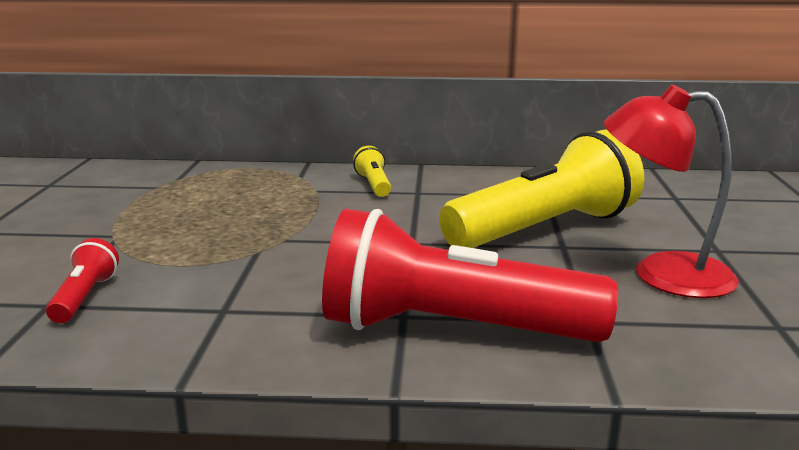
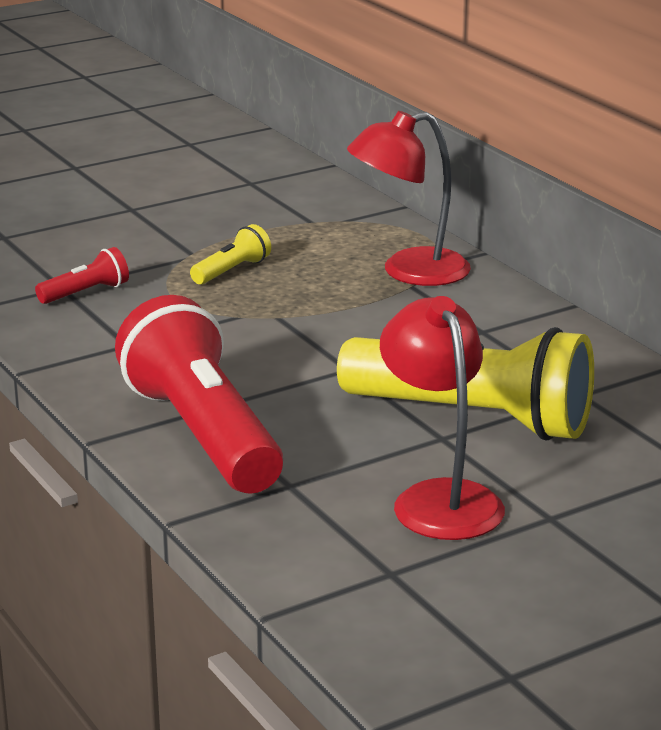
camera: 55 degrees right, 5 degrees up
yellow flashlight [353,146,391,197] -> yellow flashlight moved to [190,224,271,285]
none -> red lamp [347,111,471,286]

